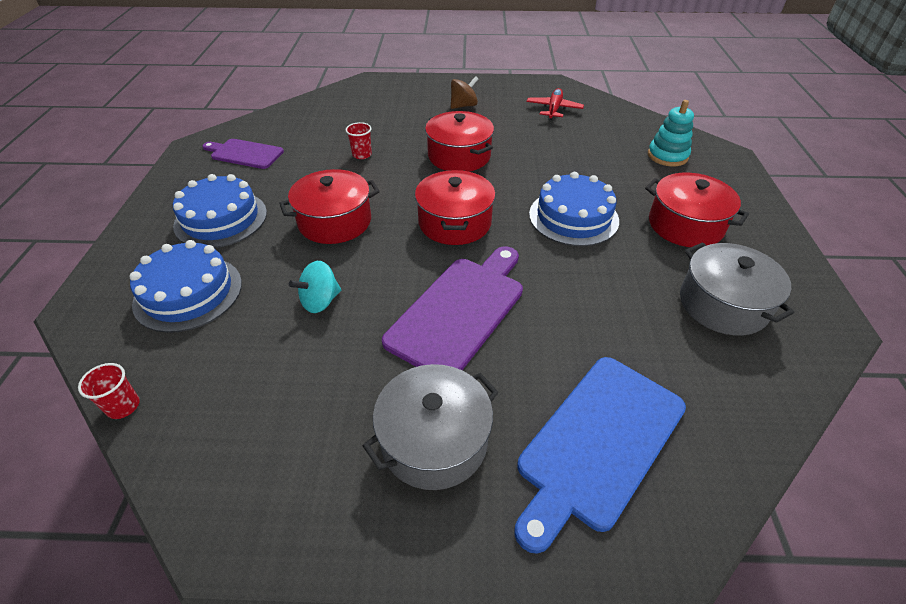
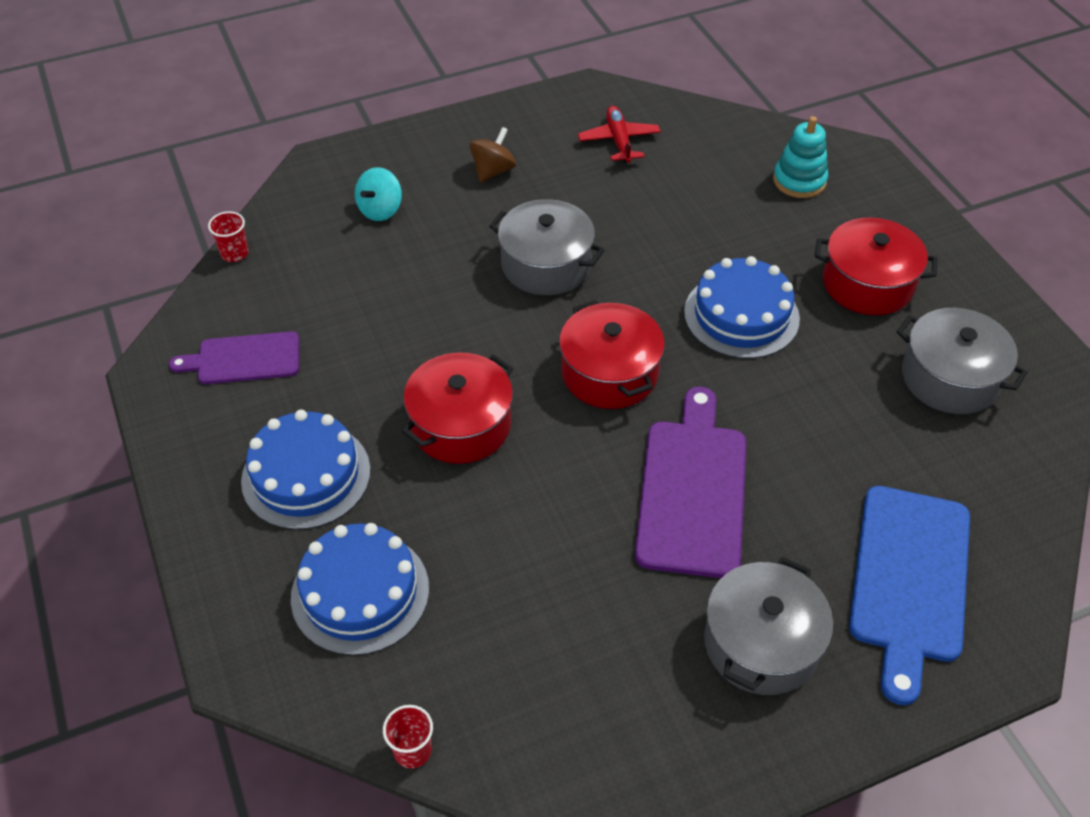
camera: 25 degrees left, 5 degrees up
turquoise spinning top [289,261,341,313] -> turquoise spinning top moved to [355,167,402,221]
red cup [346,122,372,159] -> red cup moved to [208,211,249,262]
red pot [425,111,494,172] -> grey pot [489,199,605,295]

